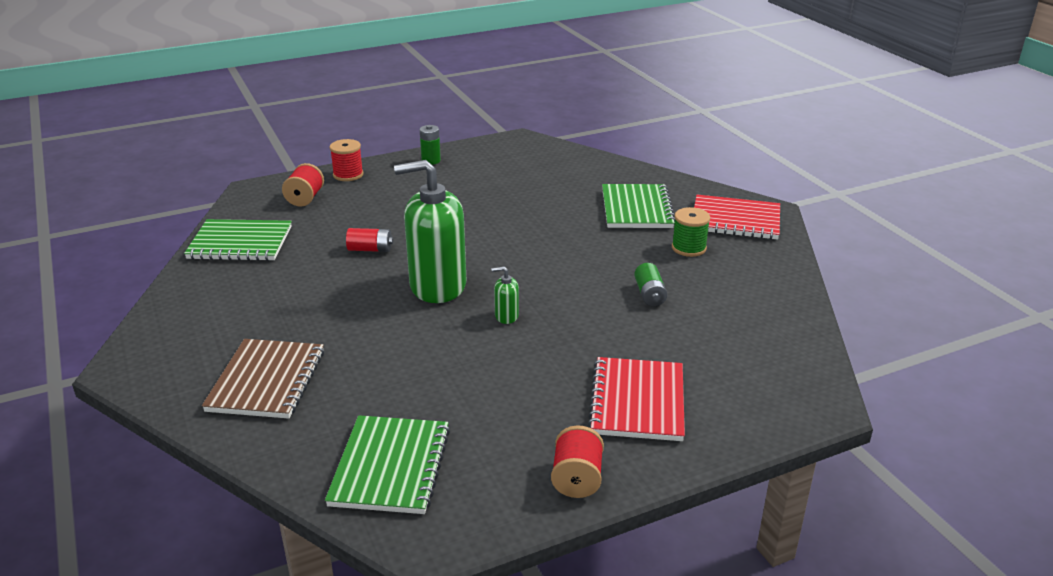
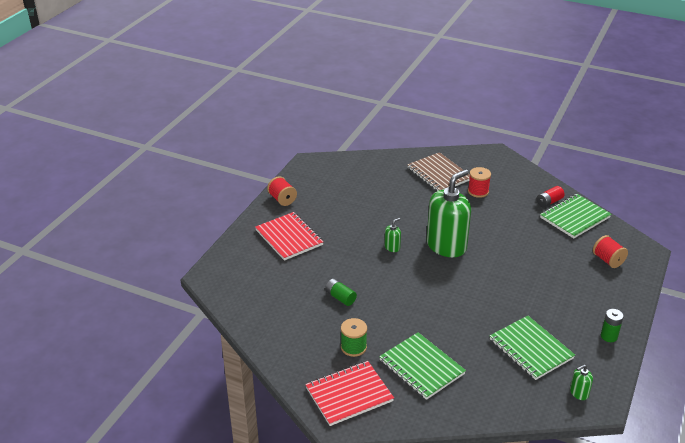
camera: 140 degrees right, 5 degrees up
green notebook [325,415,450,514] -> green notebook moved to [490,316,575,380]
red spool [330,139,364,181] -> red spool moved to [468,167,491,198]
red battery [346,228,393,252] -> red battery moved to [537,186,565,207]
none -> green soap dispenser [570,364,593,400]

